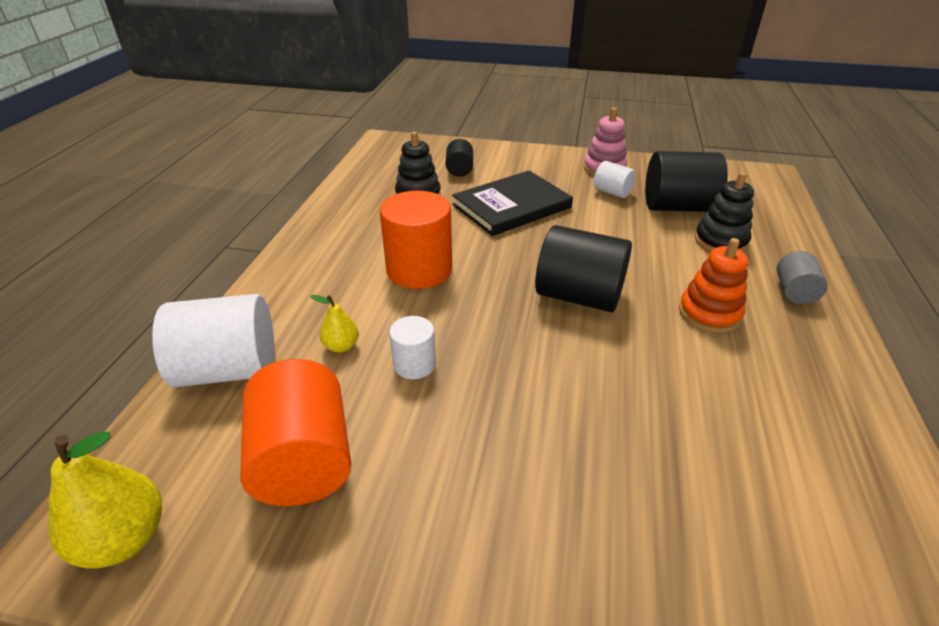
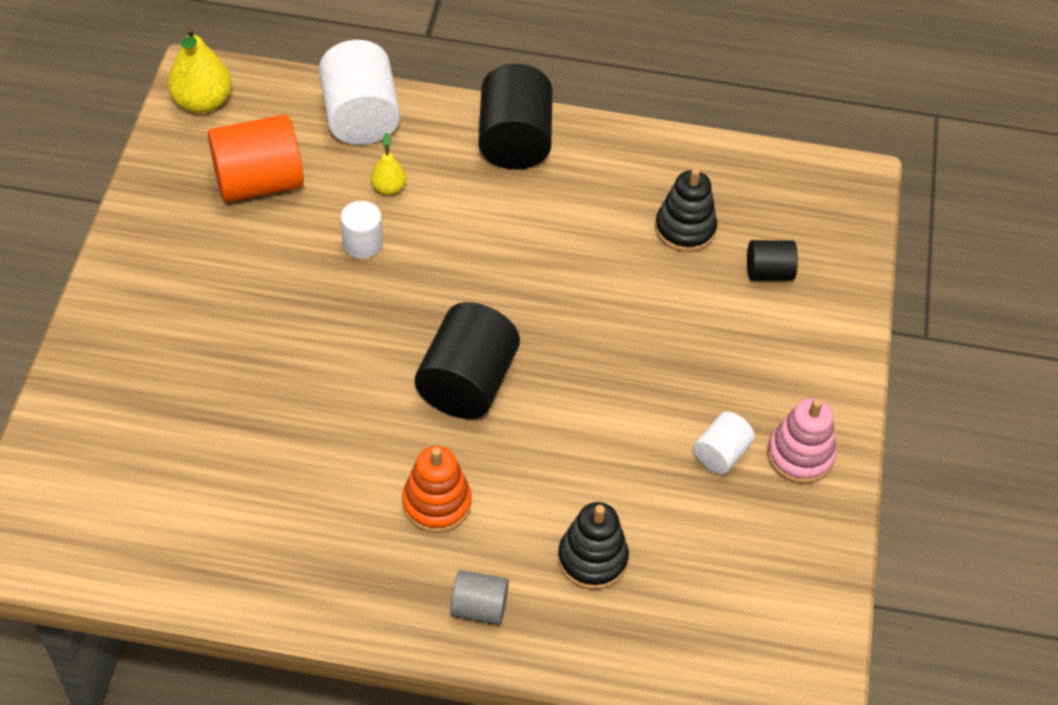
camera: 85 degrees right, 15 degrees up
orange cylinder [380,191,452,289] -> none
black book [452,171,573,236] -> none
black cylinder [645,151,728,212] -> black cylinder moved to [478,64,553,170]

